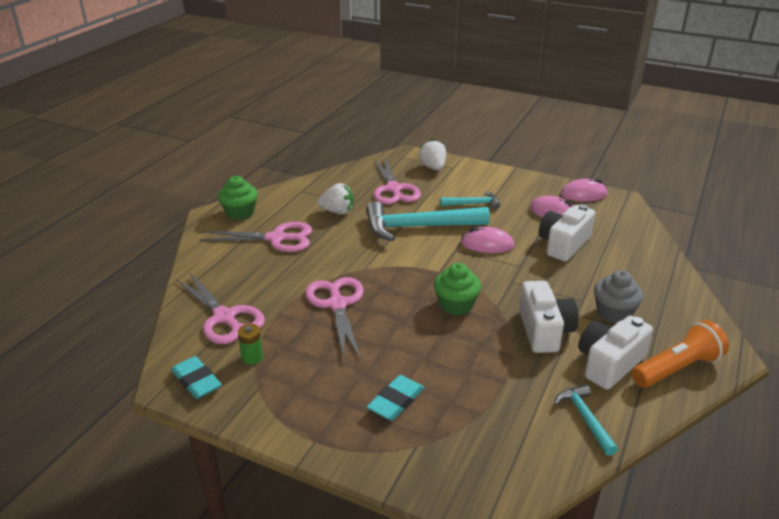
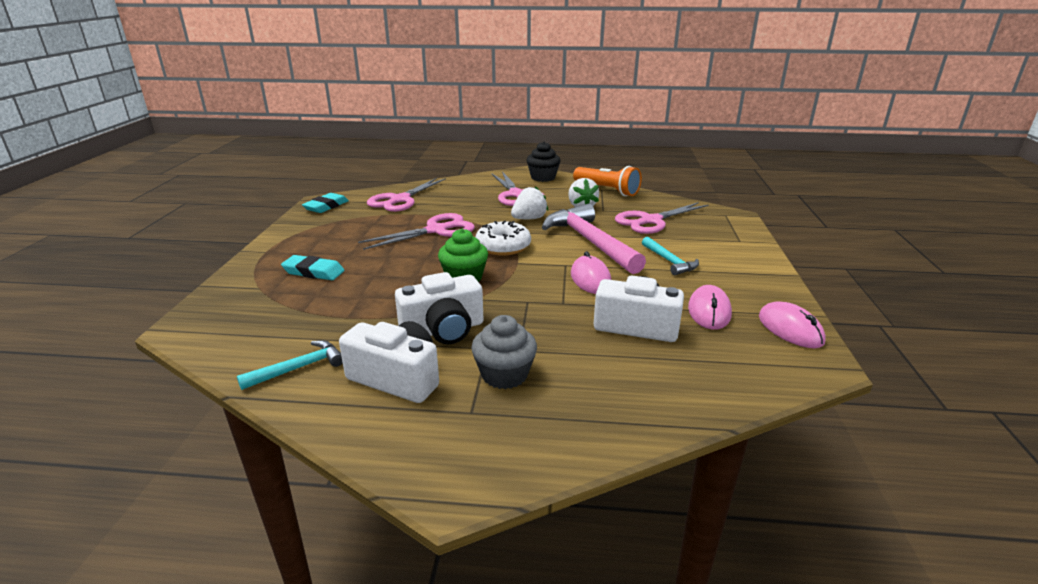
camera: 70 degrees right, 5 degrees down
green cupcake [218,176,258,220] -> black cupcake [527,142,561,182]
green battery [238,324,263,365] -> none
turquoise hammer [366,201,490,241] -> pink hammer [542,204,646,274]
white strawberry [419,139,446,171] -> white strawberry moved to [511,186,548,219]
orange flashlight [632,320,729,388] -> orange flashlight moved to [573,166,642,196]
none -> white donut [475,221,531,256]

